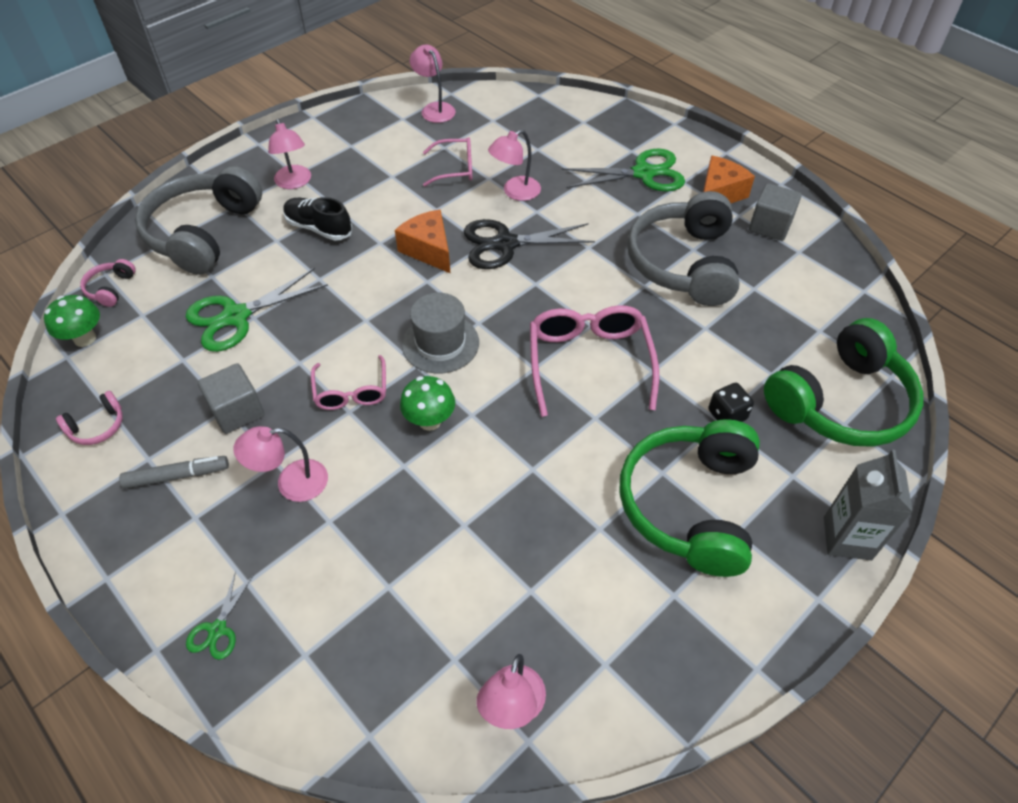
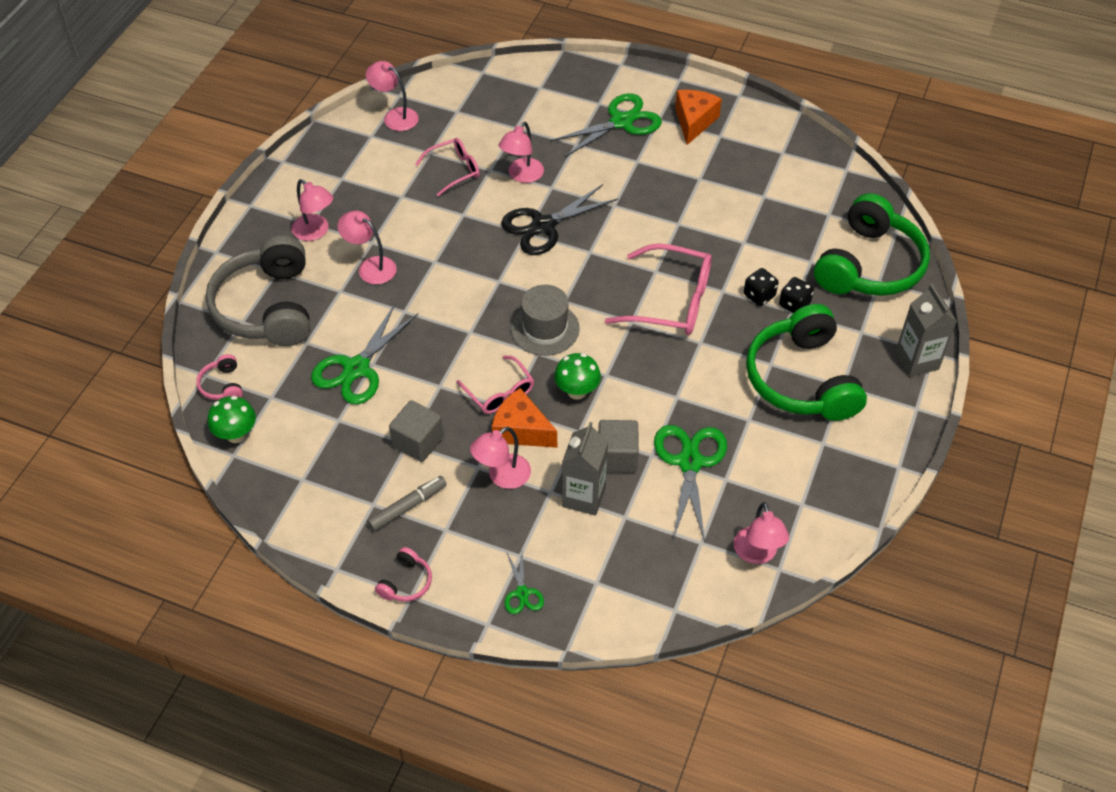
camera: 25 degrees left, 0 degrees up
pink headphones [56,391,123,445] -> pink headphones moved to [375,547,432,602]
black shoe [284,197,352,241] -> pink lamp [337,211,397,284]
orange cheese [395,210,451,274] -> orange cheese moved to [492,388,557,448]
pink glasses [530,305,659,417] -> pink glasses turned 135 degrees clockwise [605,243,712,335]
grey headphones [627,191,740,306] -> none
grey cube [749,183,802,241] -> grey cube moved to [598,420,639,473]
none -> grey carton [562,422,608,516]
none -> green scissors [654,425,727,542]
none -> black dice [744,268,779,306]

